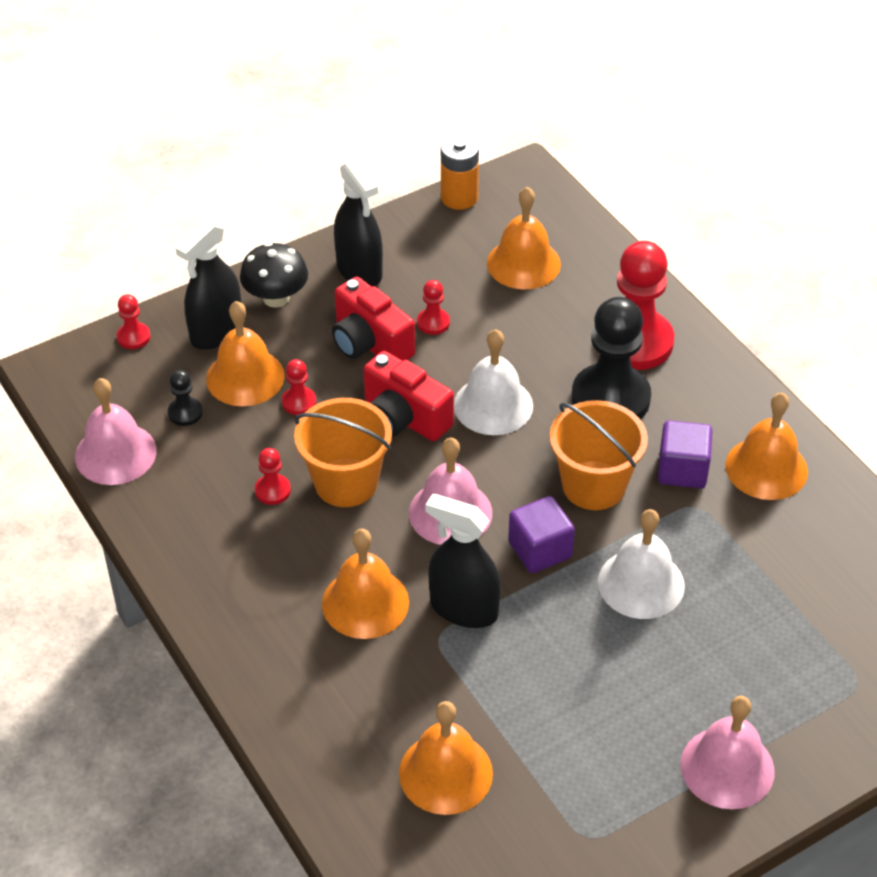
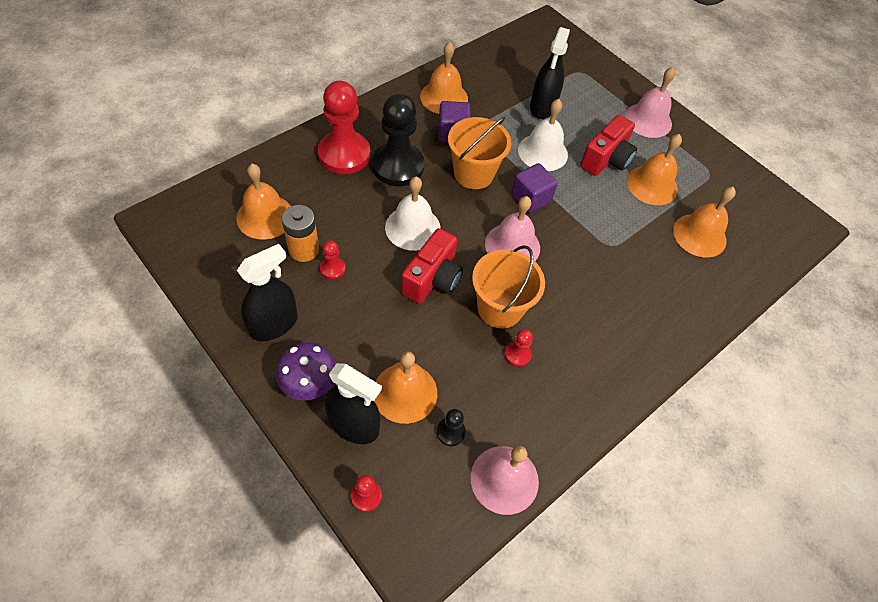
camera: 105 degrees left, 10 degrees up
black mushroom [240,242,308,308] -> purple mushroom [276,342,336,400]
red pawn [282,359,316,415] -> none
orange bell [322,529,409,639] -> orange bell moved to [627,134,682,205]
red camera [332,277,415,361] -> red camera moved to [580,115,637,176]
black spray bottle [425,494,501,628] -> black spray bottle moved to [530,27,570,119]
orange battery [441,135,479,210] -> orange battery moved to [282,205,319,262]

